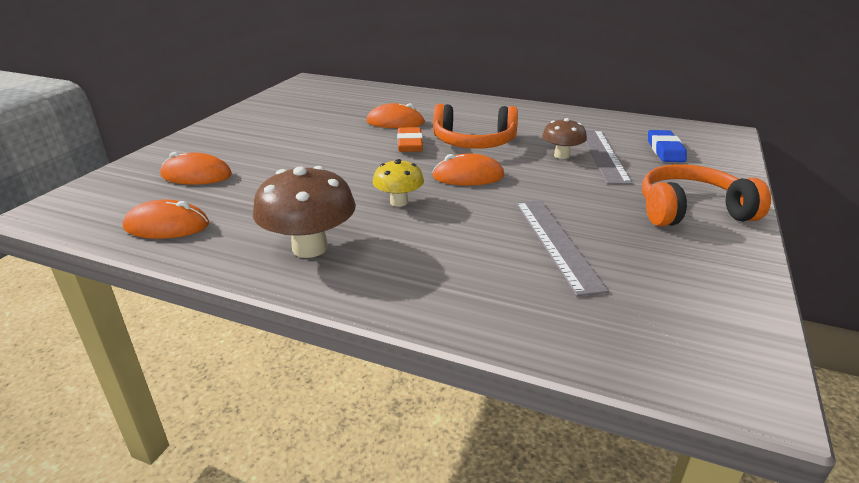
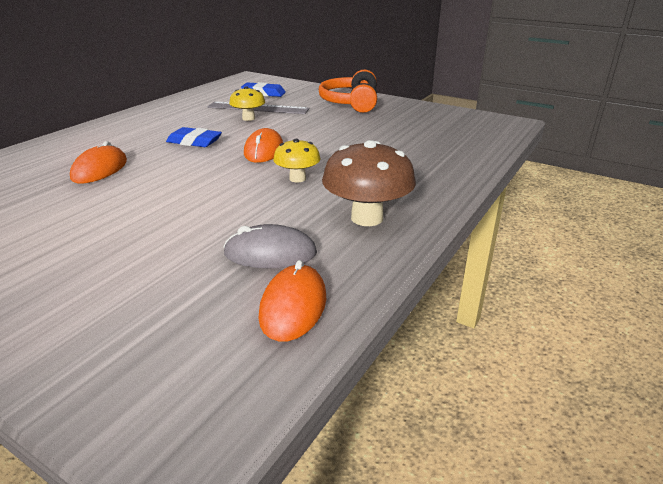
camera: 80 degrees left, 0 degrees up
orange mouse [160,152,232,185] -> none
orange eraser [397,127,423,152] -> none
orange headphones [433,104,518,149] -> blue eraser [166,127,222,147]
grey ruler [516,200,609,296] -> none
brown mushroom [542,118,587,159] -> yellow mushroom [229,86,265,121]
none -> grey mouse [223,224,317,269]

